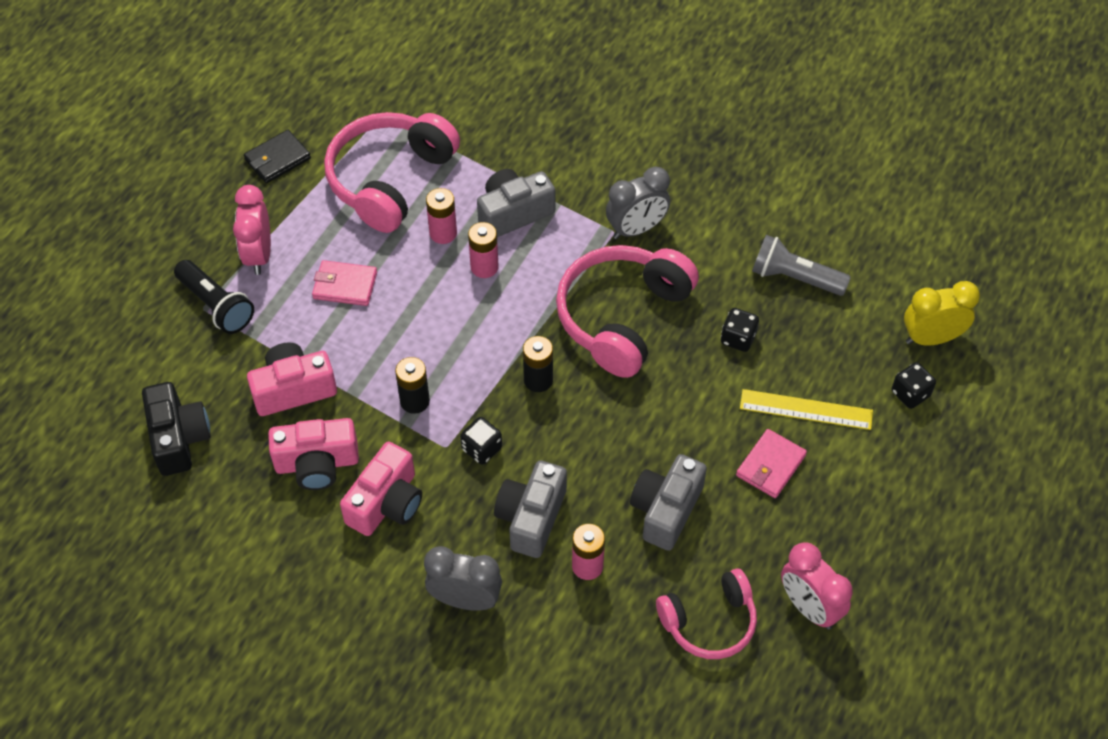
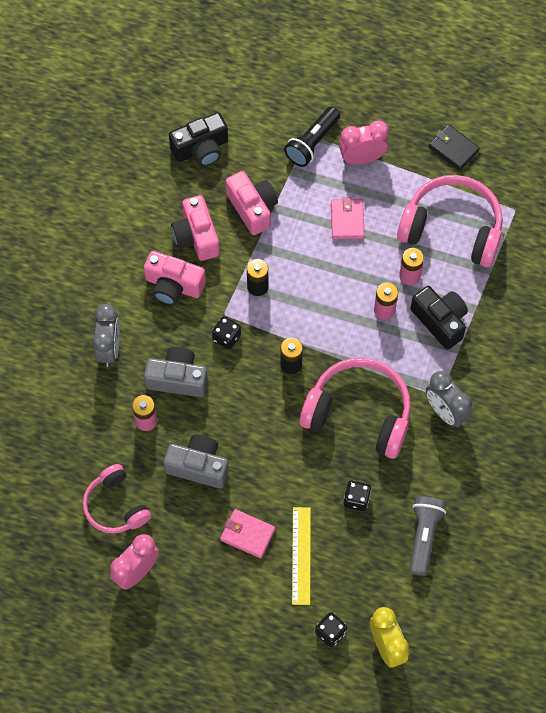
camera: 80 degrees right, 10 degrees up
grey camera [477,169,555,237] -> black camera [411,286,468,350]

